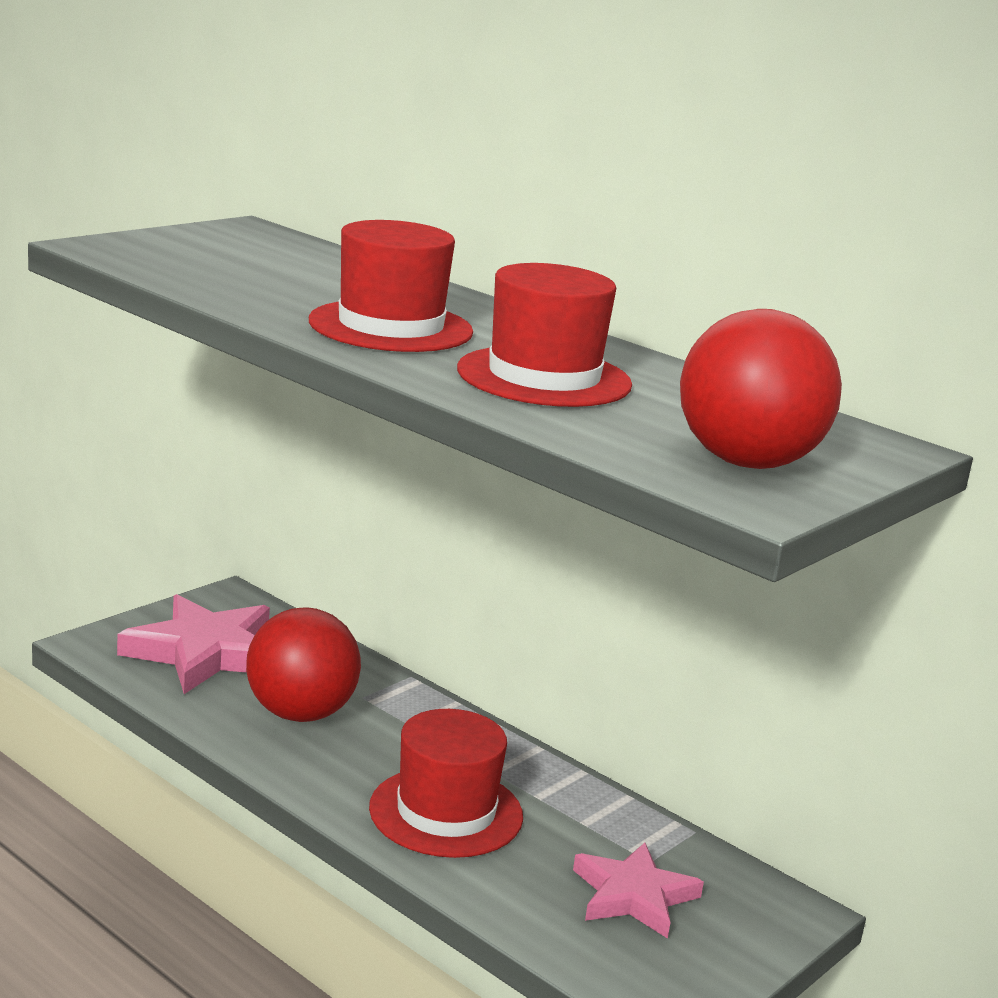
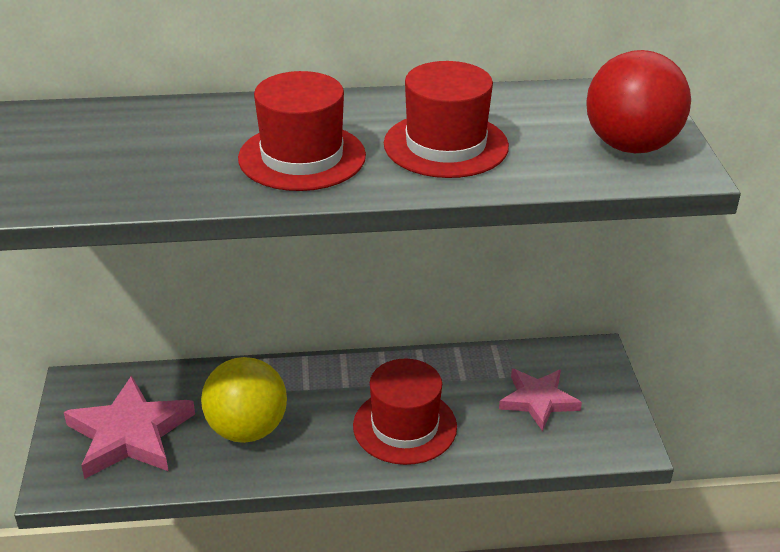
camera: 45 degrees left, 15 degrees up
red ball [246,607,361,722] -> yellow ball [201,357,287,443]

